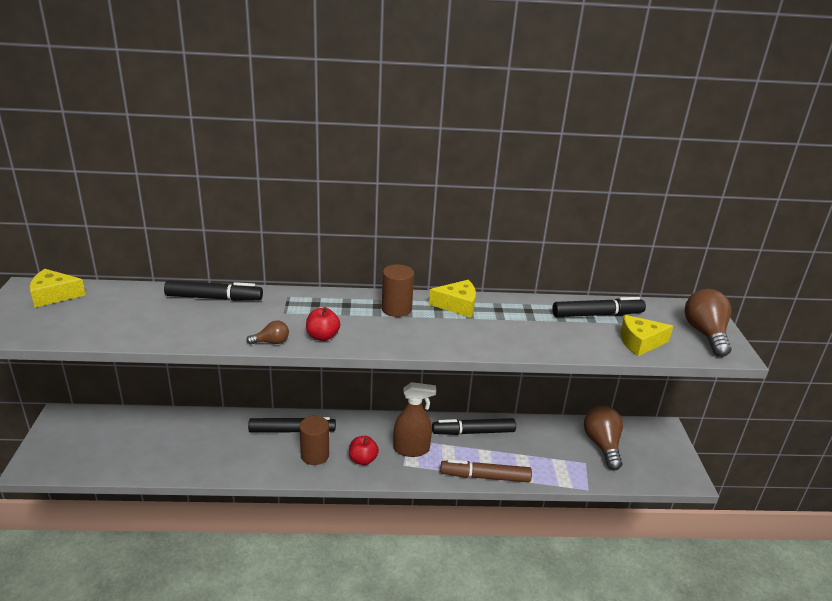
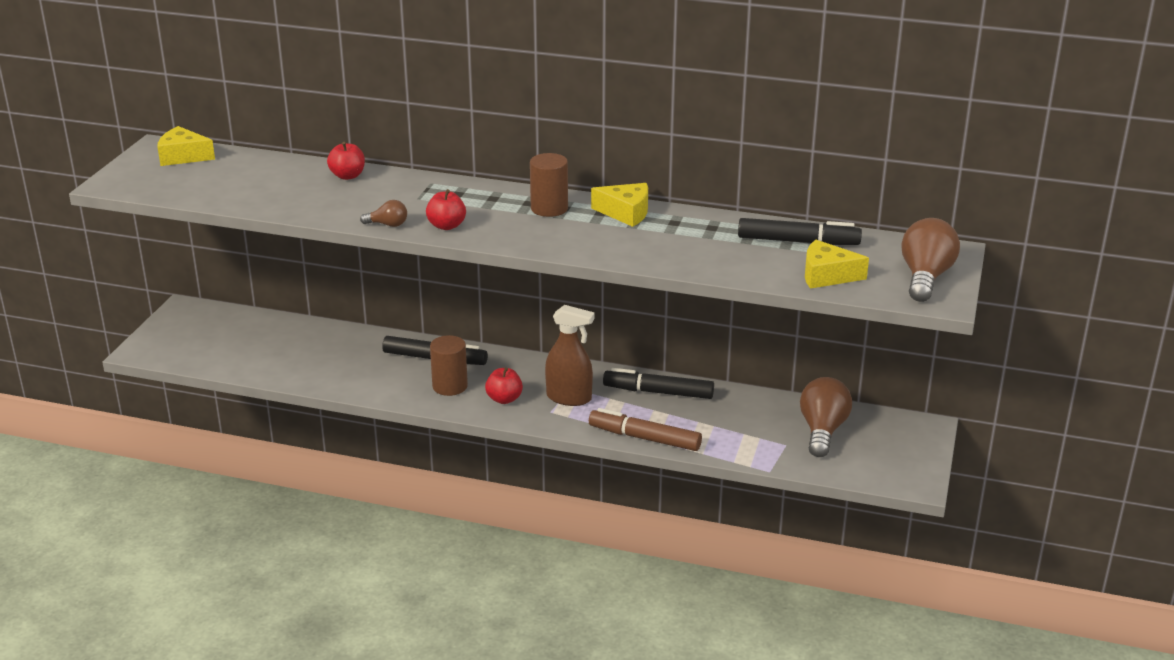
camera: 20 degrees right, 0 degrees up
black marker [164,280,263,301] -> red apple [327,142,365,180]

